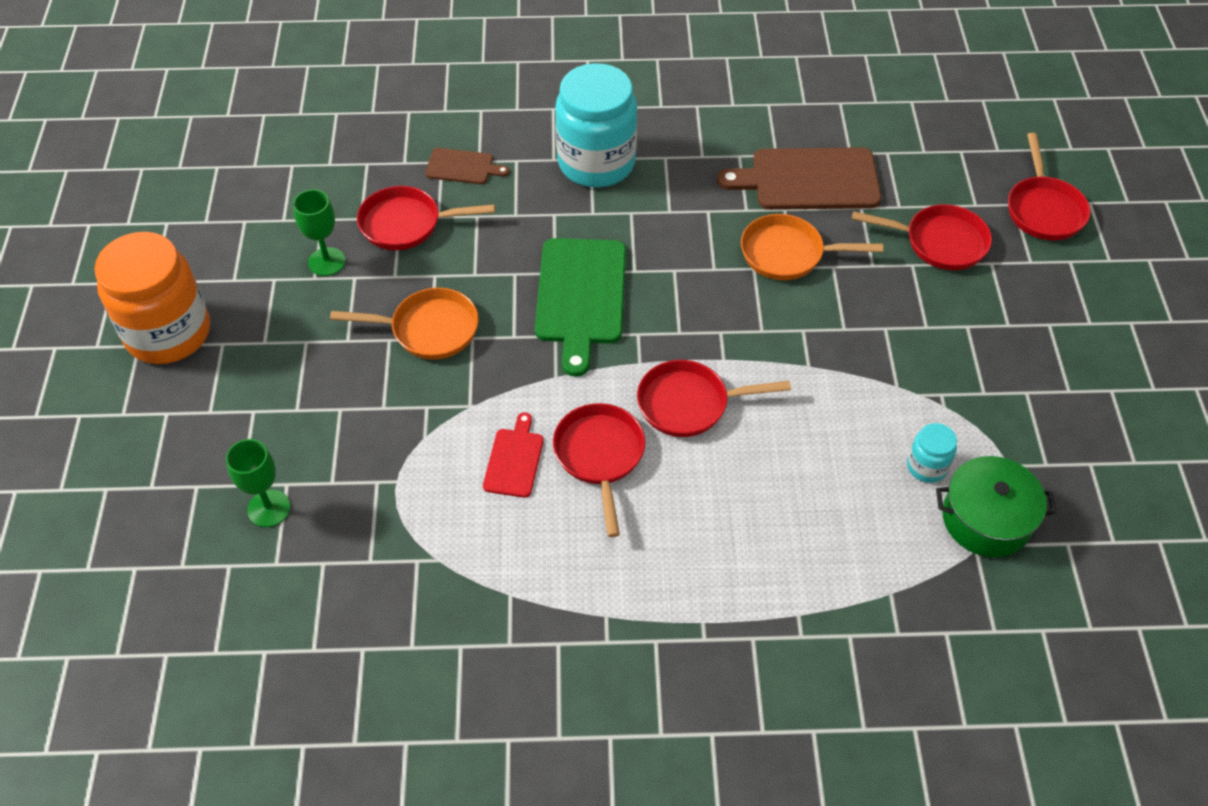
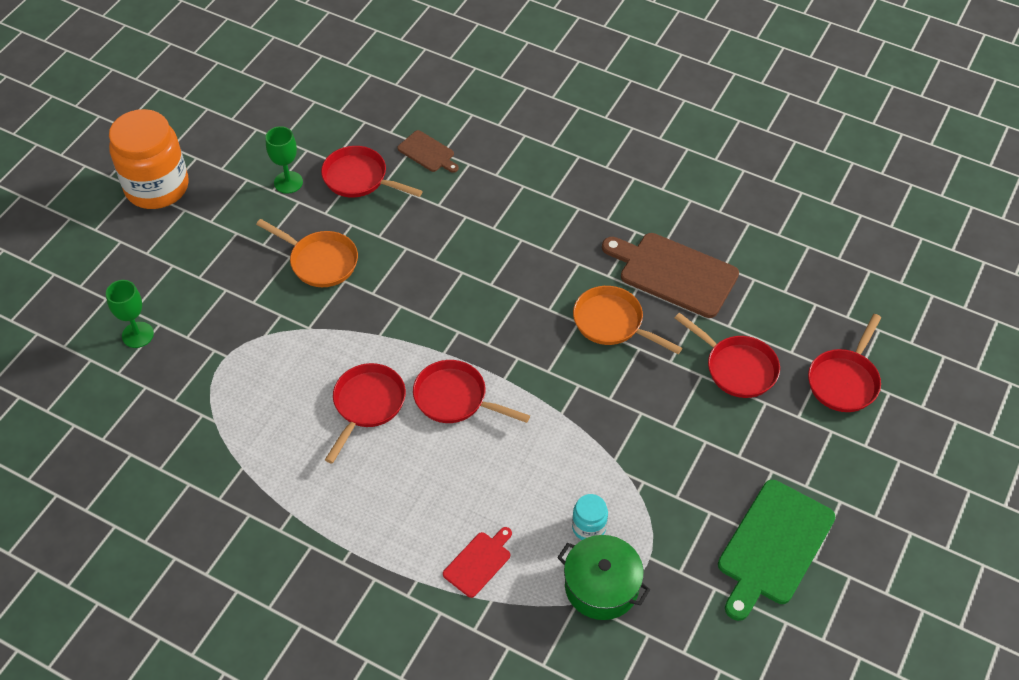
camera: 30 degrees right, 0 degrees up
red cutting board [483,412,544,498] -> red cutting board moved to [443,527,512,598]
green cutting board [535,238,626,377] -> green cutting board moved to [718,480,836,621]
turquoise jar [555,63,637,187] -> none

